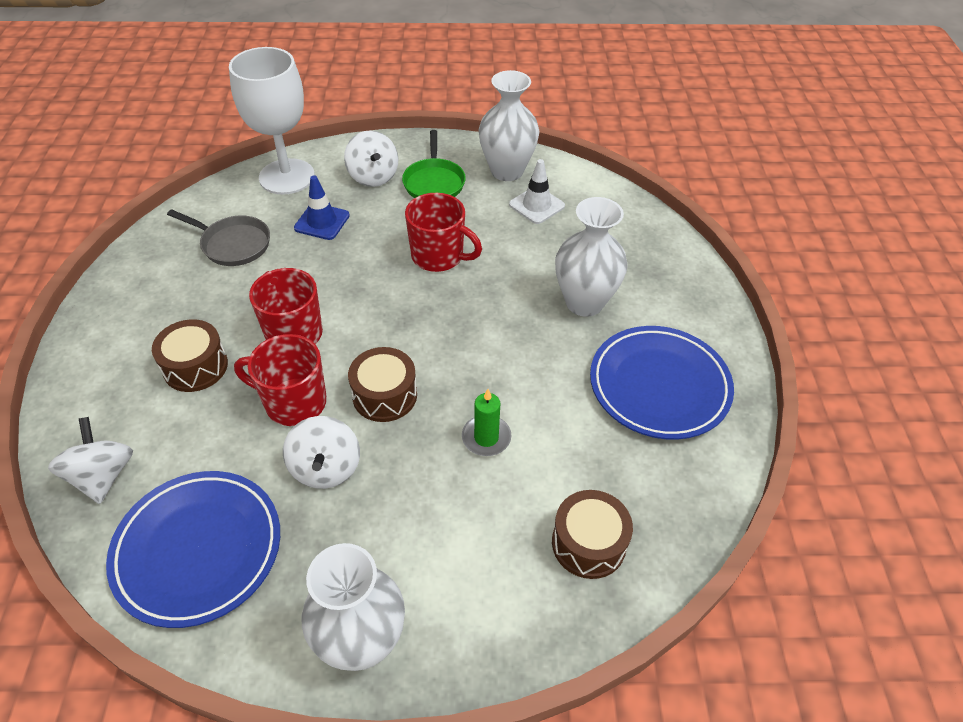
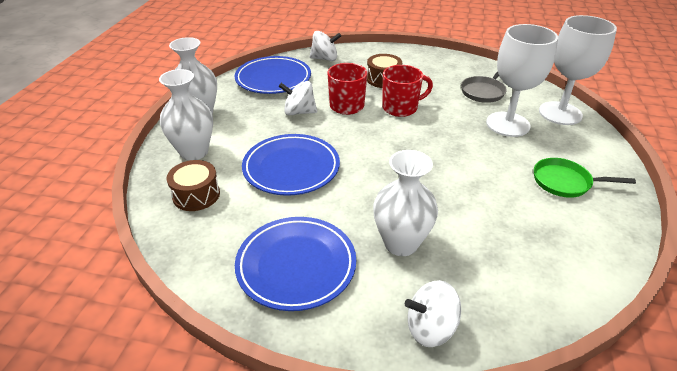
camera: 105 degrees right, 10 degrees down
blue traffic cone [294,175,350,240] -> white goblet [486,24,558,137]
white spinning top [344,130,398,187] -> white spinning top moved to [405,280,461,347]
brown drum [348,347,417,422] -> none
red mug [405,193,482,272] -> none
green candle [462,389,511,456] -> blue plate [242,134,340,196]
white vase [479,70,540,181] -> white vase moved to [159,69,213,161]
white traffic cone [509,159,565,224] -> none

